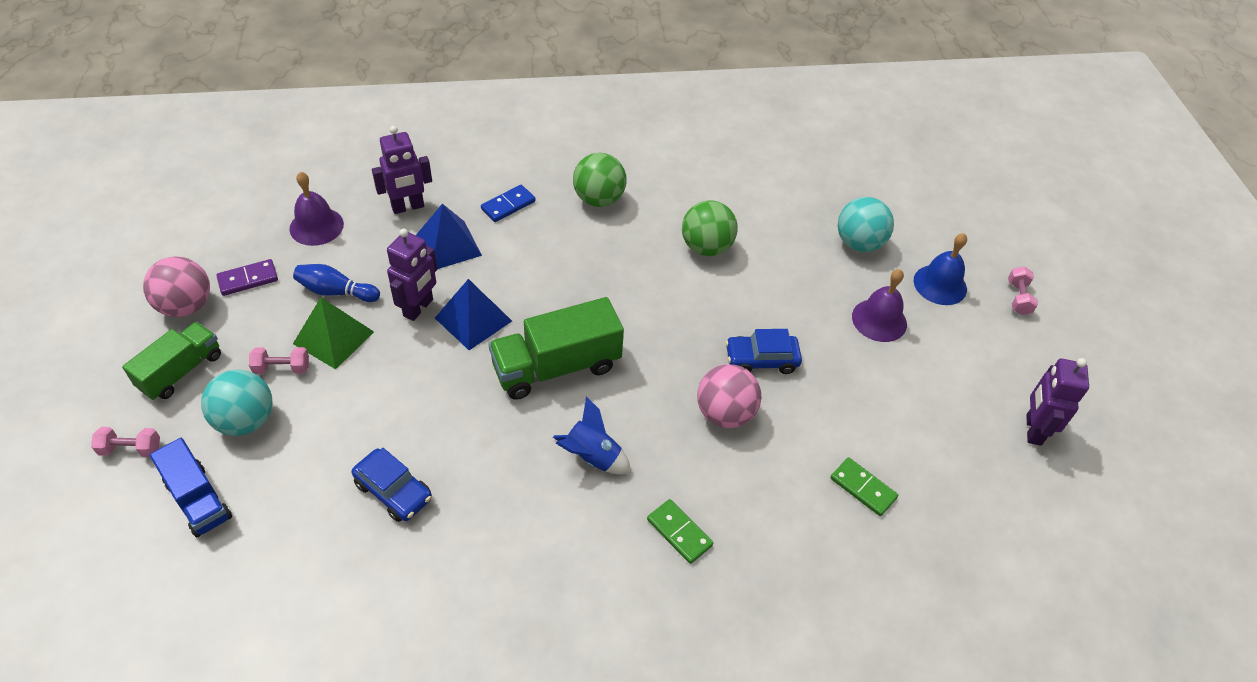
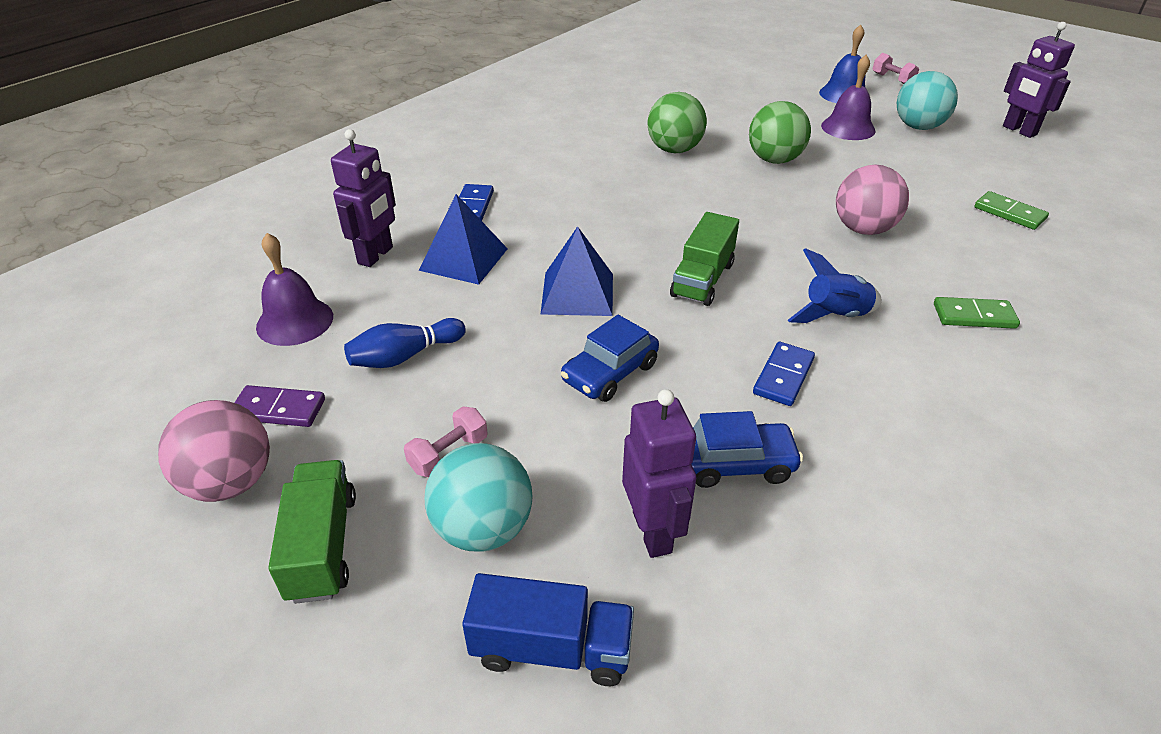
camera: 40 degrees left, 10 degrees down
pink dumbbell [91,427,160,457] -> none
purple domino [216,259,278,296] -> purple domino turned 75 degrees clockwise [235,385,325,427]
green pyramid [293,297,374,369] -> none
purple robot [387,229,438,321] -> purple robot moved to [622,389,696,558]
green truck [488,297,624,400] -> green truck [670,212,739,306], size x0.66
green ball [573,153,626,207] -> green ball moved to [749,101,811,164]
blue car [725,329,802,374] -> blue car moved to [561,315,659,402]
green domino [830,457,898,516] -> green domino turned 45 degrees clockwise [974,191,1049,230]
turquoise ball [838,197,894,252] -> turquoise ball moved to [897,71,958,130]
none -> blue domino [753,342,815,406]

